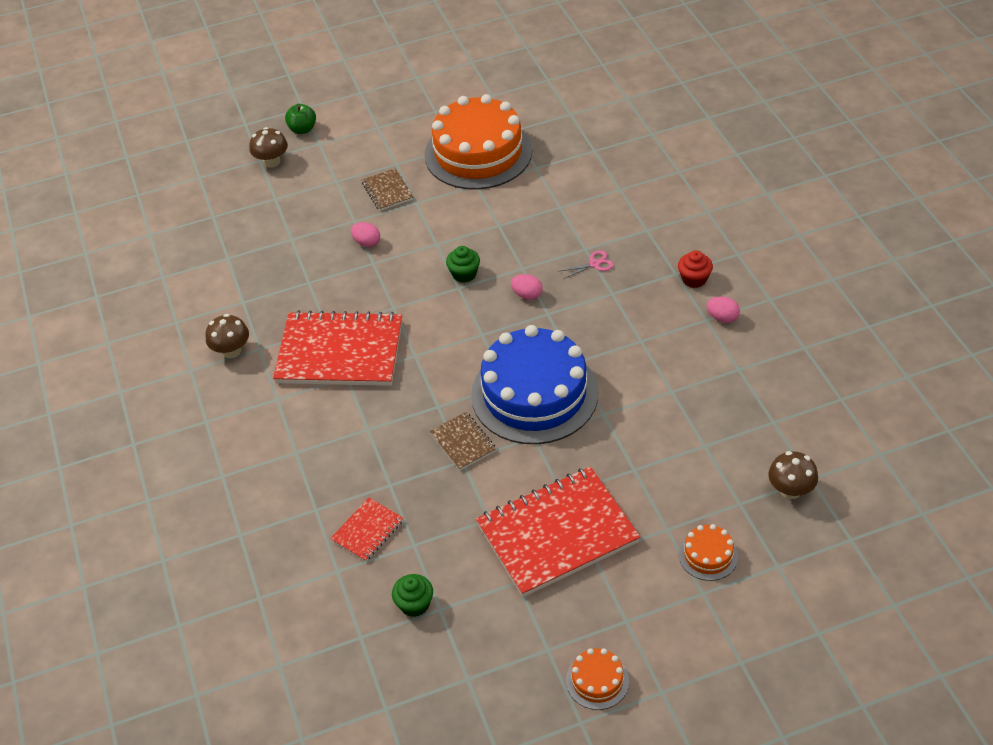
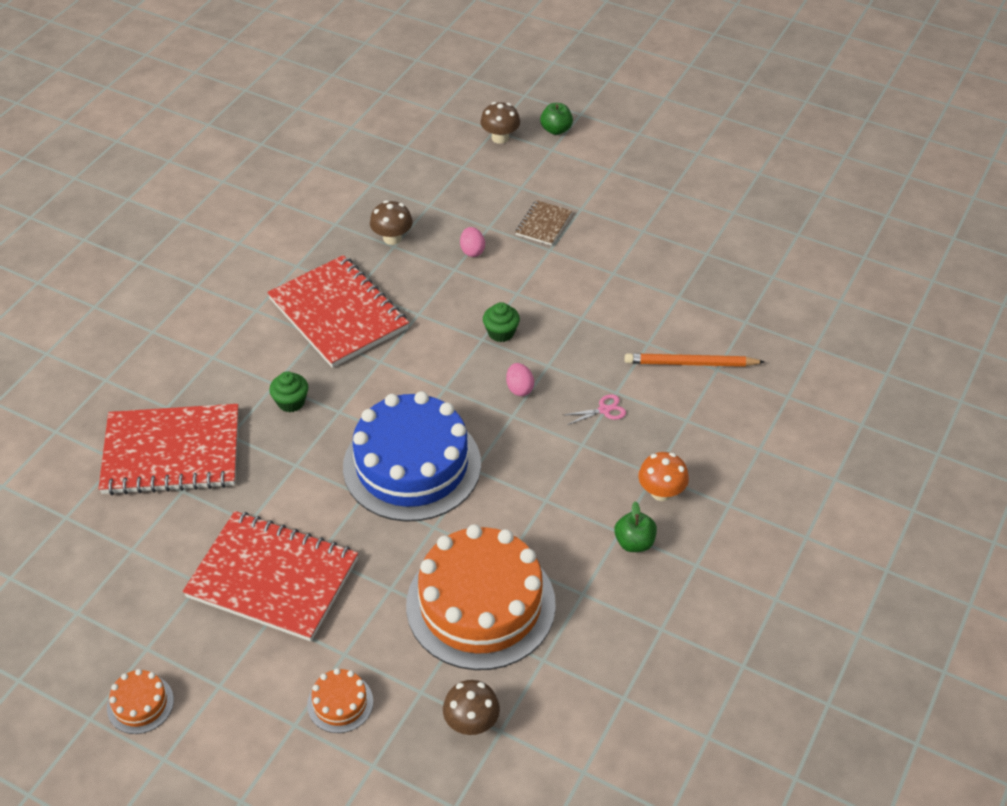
camera: 45 degrees right, 0 degrees up
brown mushroom [206,314,249,358] -> brown mushroom moved to [370,200,413,245]
red notebook [330,498,403,562] -> red notebook [98,404,239,495], size x2.17
green cupcake [392,574,433,617] -> green cupcake moved to [269,372,308,412]
orange cake [425,94,532,190] -> orange cake moved to [406,524,556,670]
brown notebook [430,412,496,471] -> none
pink scissors [558,250,614,279] -> pink scissors turned 45 degrees counterclockwise [564,394,626,425]
red cupcake [678,250,713,288] -> orange mushroom [638,452,689,501]
pink egg [707,297,740,323] -> green apple [614,501,657,552]
none -> orange pencil [625,353,765,367]

